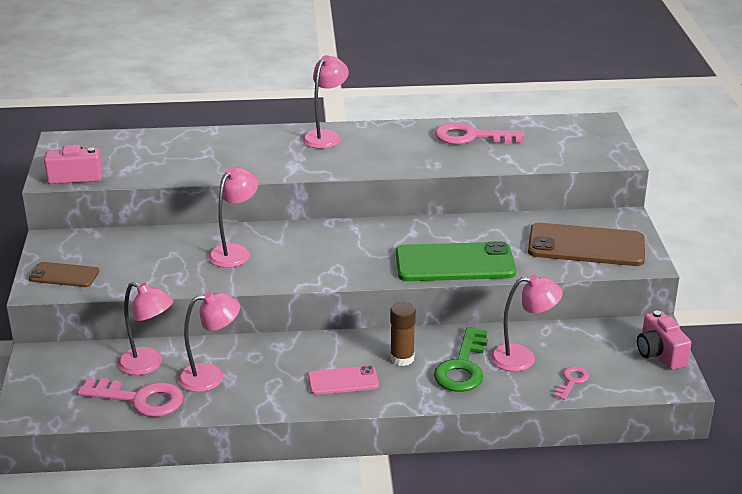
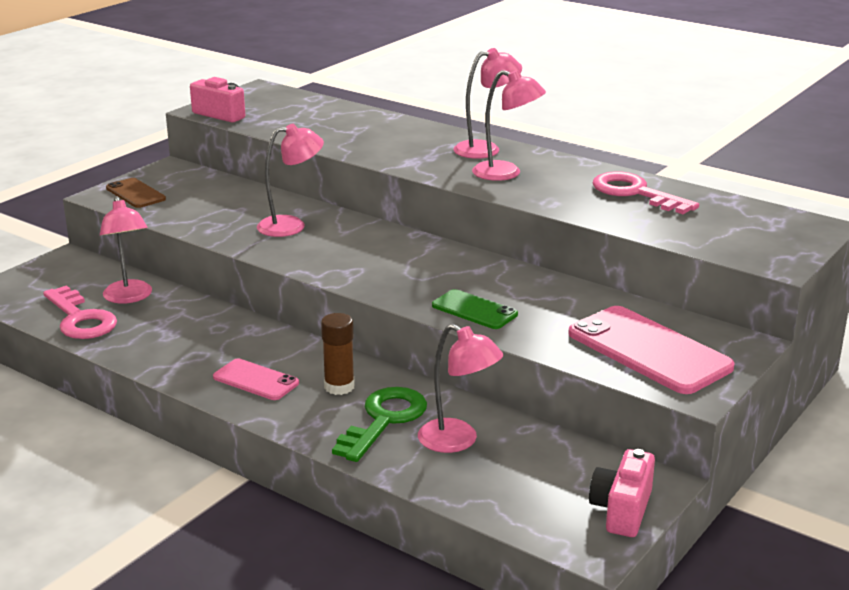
camera: 40 degrees right, 5 degrees down
pink lamp [178,291,240,392] -> pink lamp moved to [472,70,546,181]
green phone [396,241,516,281] -> green phone [432,289,518,329], size x0.55
green key [434,327,488,392] -> green key turned 150 degrees clockwise [332,387,427,462]
brown phone [528,223,645,266] -> pink phone [568,306,735,394]
pink key [554,366,589,400] -> none

